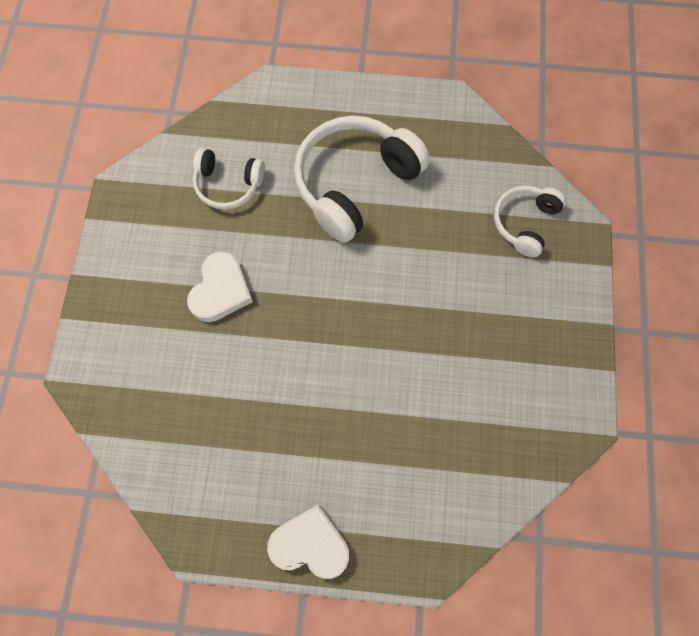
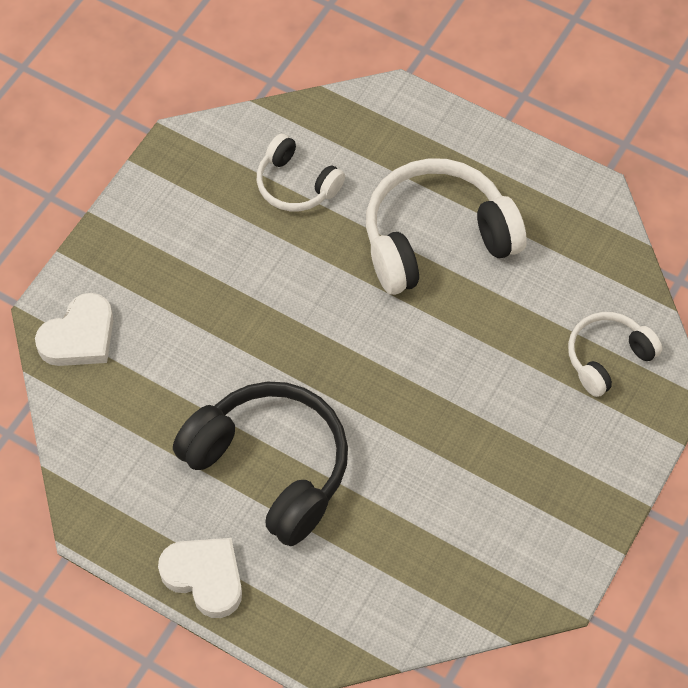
camera: 25 degrees right, 10 degrees down
white heart [187,251,253,322] -> white heart moved to [35,293,113,366]
none -> black headphones [173,382,348,546]

